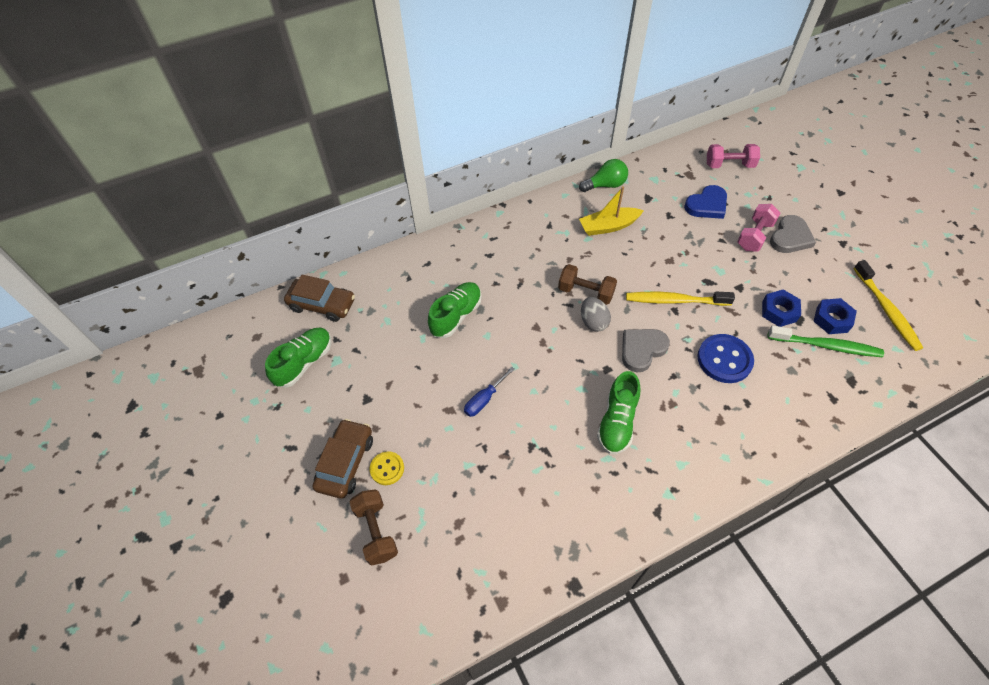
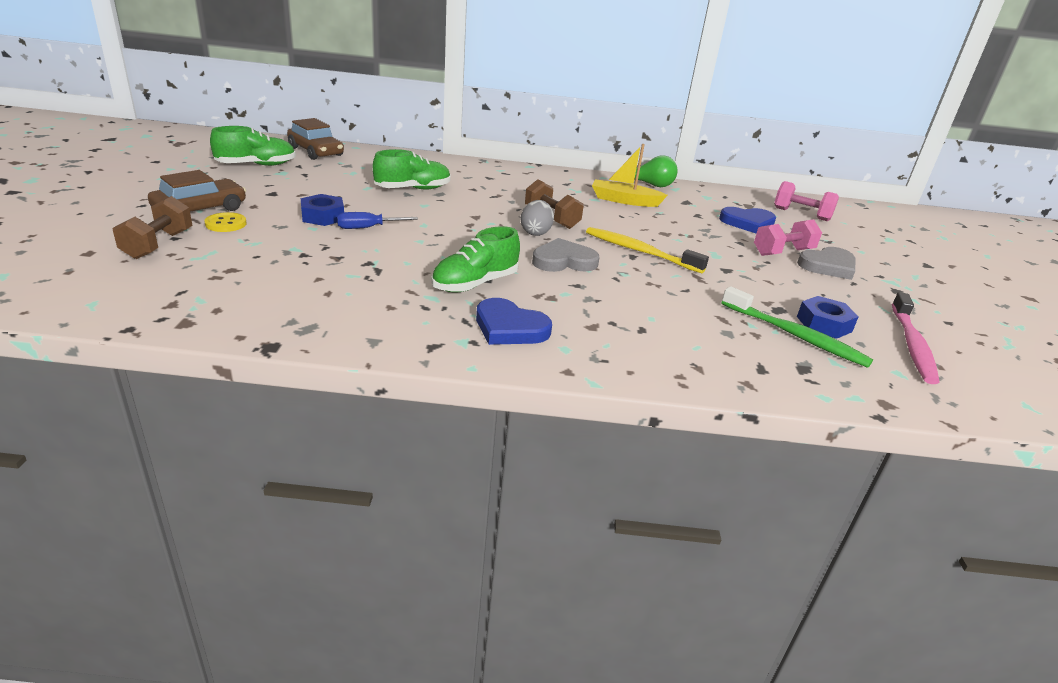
camera: 25 degrees right, 25 degrees down
blue button [697,334,754,383] -> none
blue nut [762,289,801,327] -> blue nut moved to [301,194,344,226]
yellow toothbrush [854,260,923,351] -> pink toothbrush [892,292,940,384]
none -> blue heart [476,298,552,345]

